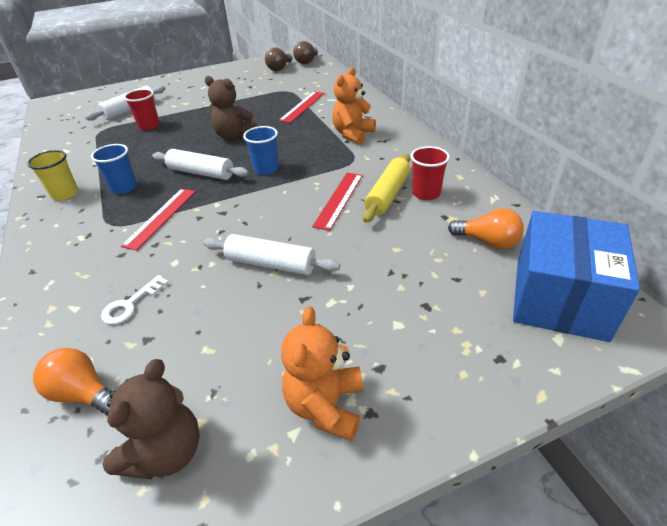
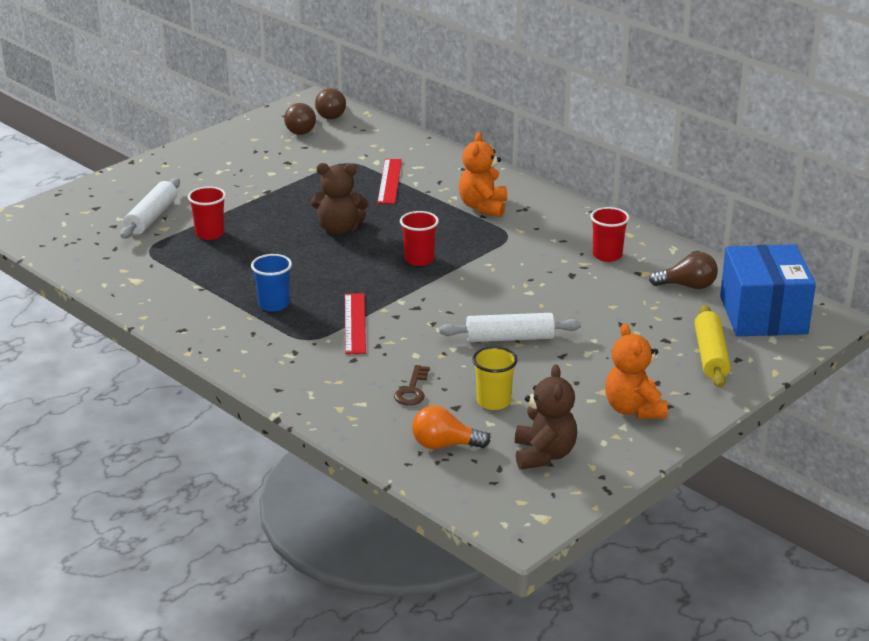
camera: 25 degrees left, 10 degrees down
yellow cup [27,150,78,200] -> yellow cup moved to [472,347,517,410]
white key [101,275,169,324] -> brown key [394,365,430,405]
white rolling pin [152,149,249,180] -> none
blue cup [243,126,279,175] -> red cup [400,211,439,266]
red ruler [312,173,363,231] -> none
yellow rolling pin [363,154,411,223] -> yellow rolling pin moved to [694,305,731,388]
orange light bulb [448,208,524,249] -> brown light bulb [649,252,718,289]

